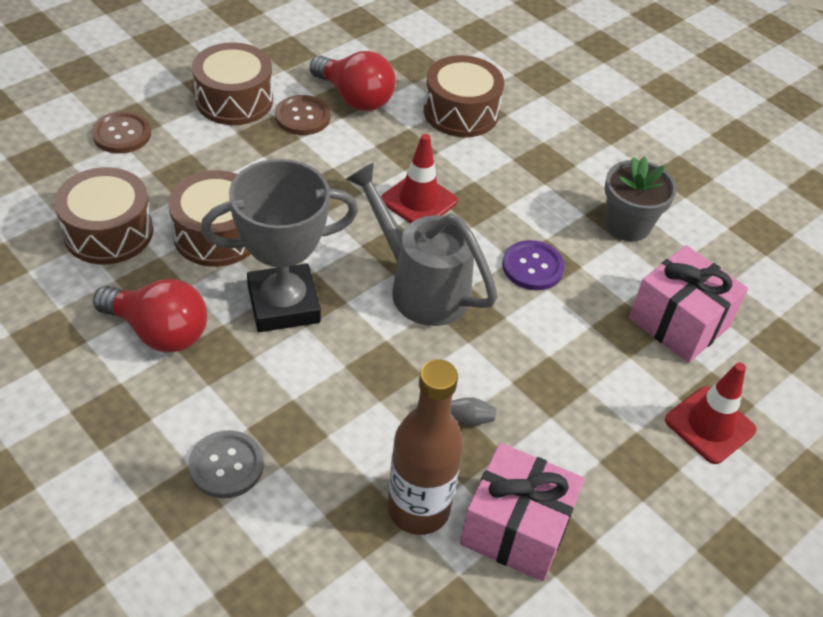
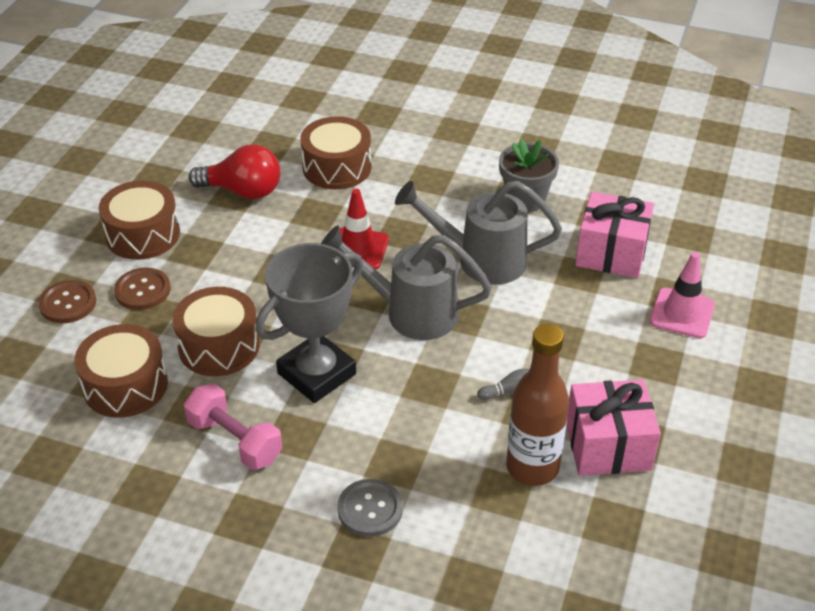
camera: 25 degrees left, 5 degrees down
red light bulb [93,279,207,353] -> pink dumbbell [184,384,282,470]
brown button [275,95,330,135] -> brown button moved to [114,268,170,310]
purple button [502,240,565,290] -> grey watering can [395,181,562,285]
red traffic cone [665,362,757,464] -> pink traffic cone [650,252,715,338]

